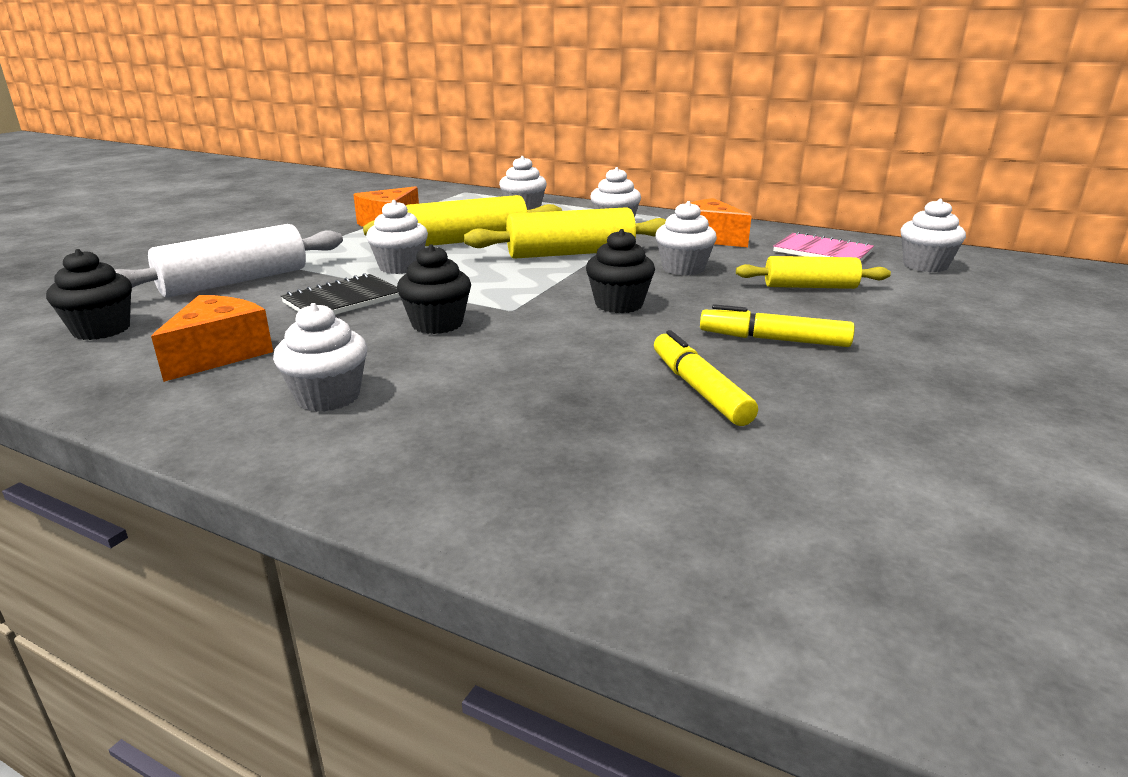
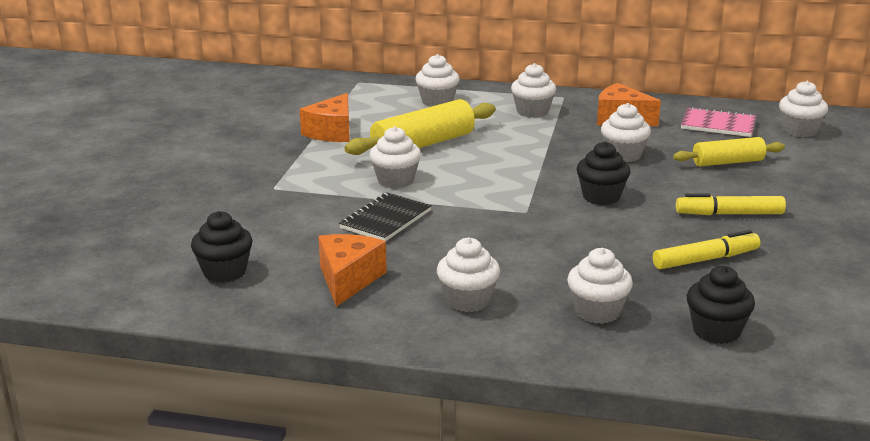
camera: 15 degrees left, 0 degrees up
white rolling pin [115,224,343,298] -> none
black cupcake [397,244,471,334] -> black cupcake moved to [687,266,755,344]
yellow rolling pin [464,207,666,259] -> none
yellow marker [654,330,758,426] -> yellow marker turned 105 degrees clockwise [653,230,760,269]
none -> white cupcake [567,248,633,324]

